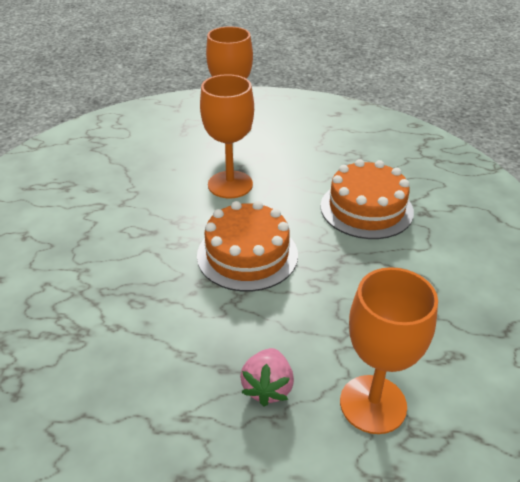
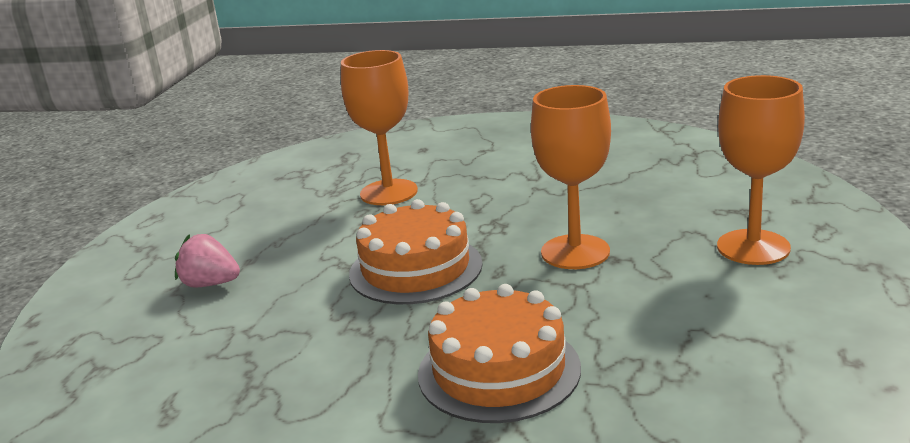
camera: 100 degrees right, 15 degrees down
orange goblet [340,267,438,434] -> orange goblet moved to [341,50,418,205]

